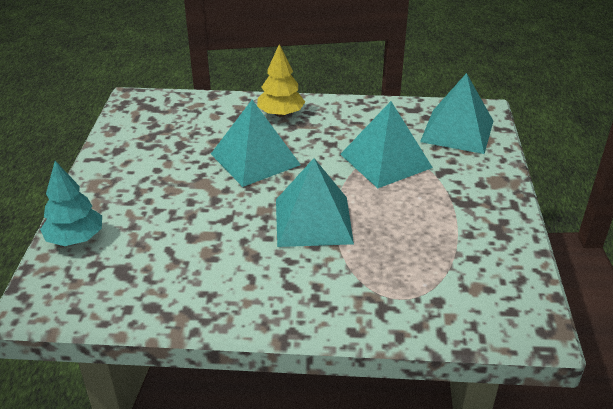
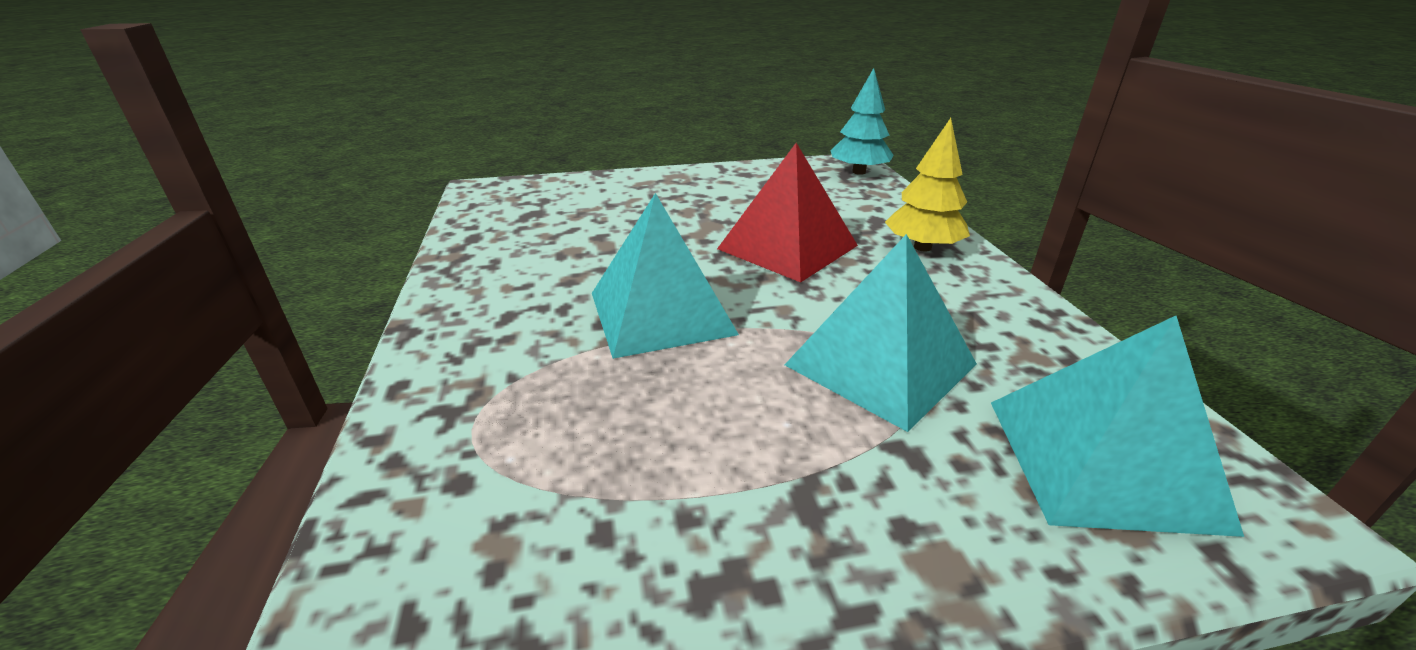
camera: 75 degrees right, 5 degrees down
turquoise tree [40,161,102,246] -> turquoise tree moved to [830,68,894,175]
turquoise pyramid [211,100,301,187] -> red pyramid [717,143,858,283]

